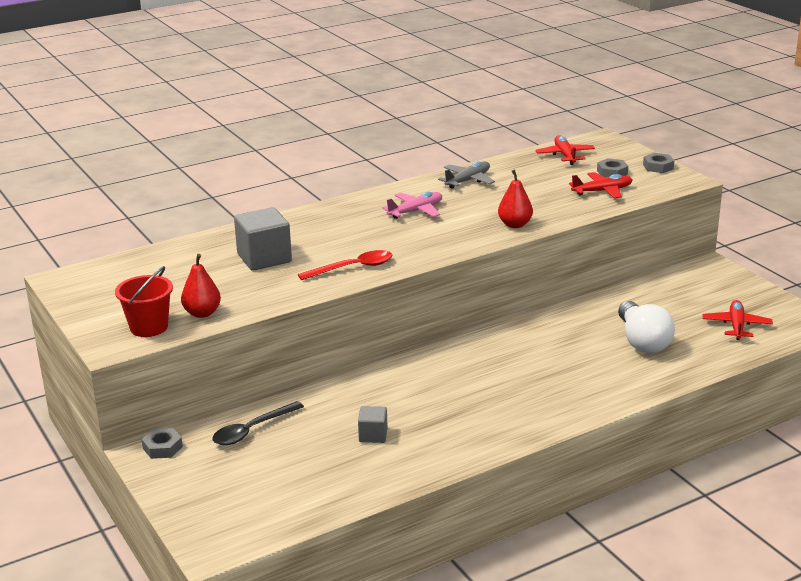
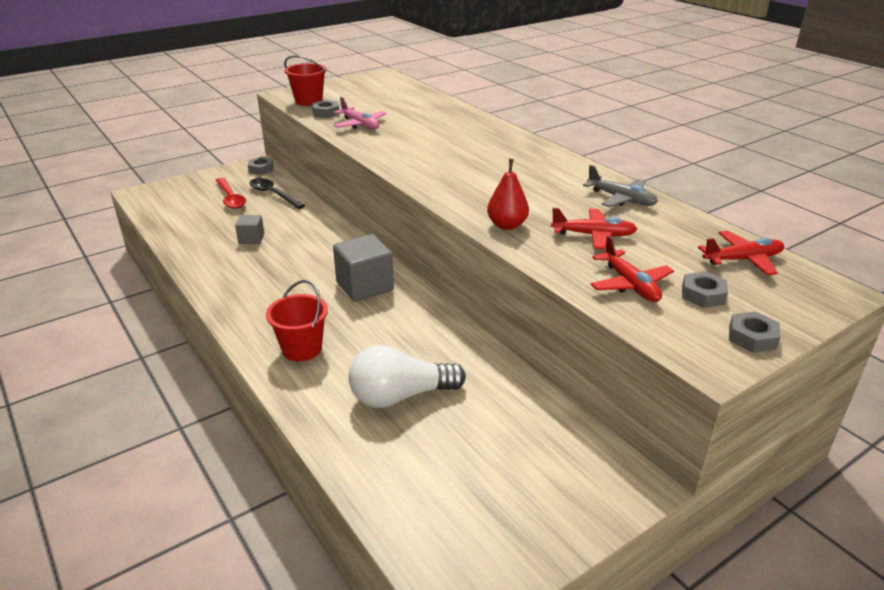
camera: 85 degrees right, 5 degrees up
red pear [181,254,221,318] -> grey nut [312,100,340,118]
grey cube [234,207,292,271] -> grey cube moved to [333,234,394,302]
red spoon [298,250,393,280] -> red spoon moved to [215,178,246,209]
pink plane [382,192,442,219] -> pink plane moved to [333,97,387,129]
red plane [703,300,773,340] -> red plane moved to [551,208,637,249]
none -> red bucket [266,280,328,361]

